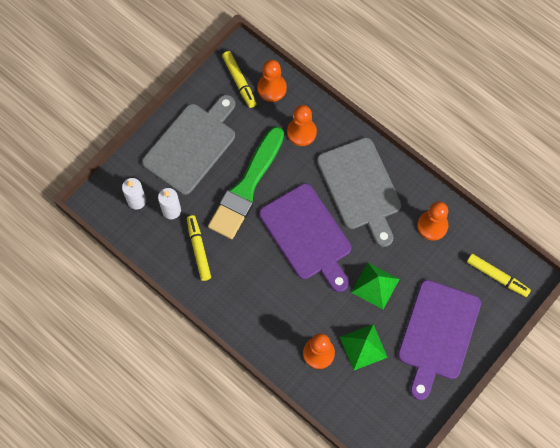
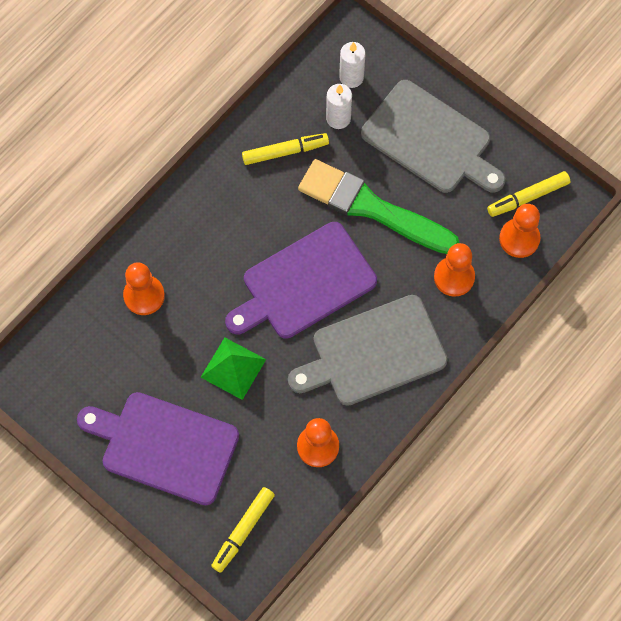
camera: 90 degrees right, 0 degrees up
green pyramid [340,324,388,371] -> none

